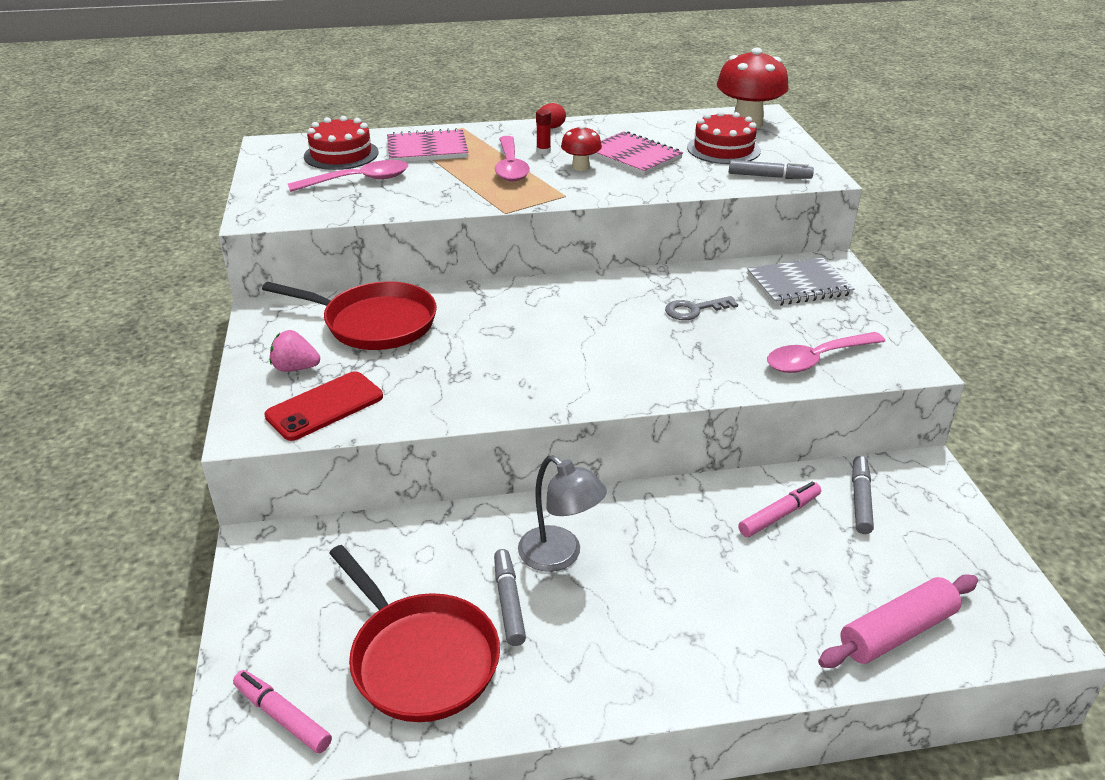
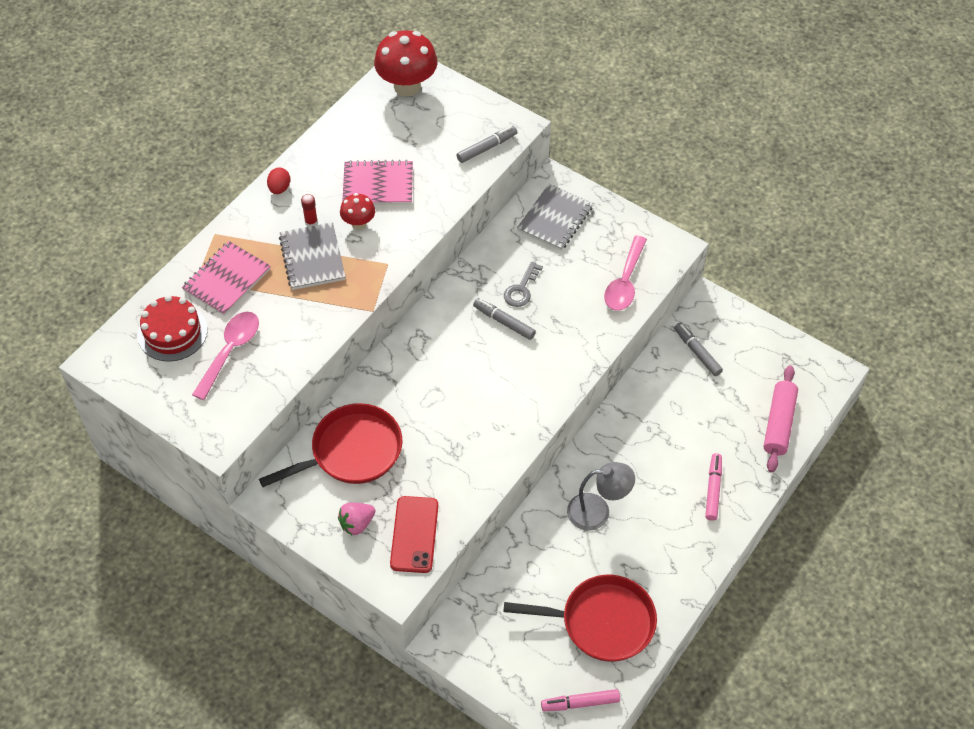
camera: 45 degrees left, 20 degrees up
grey marker [494,549,526,646] -> grey marker moved to [473,298,536,340]
pink spoon [495,136,530,182] -> grey notebook [279,222,346,290]
red cake [687,111,761,164] -> none
pink marker [738,482,821,537] -> pink marker moved to [705,453,722,521]

